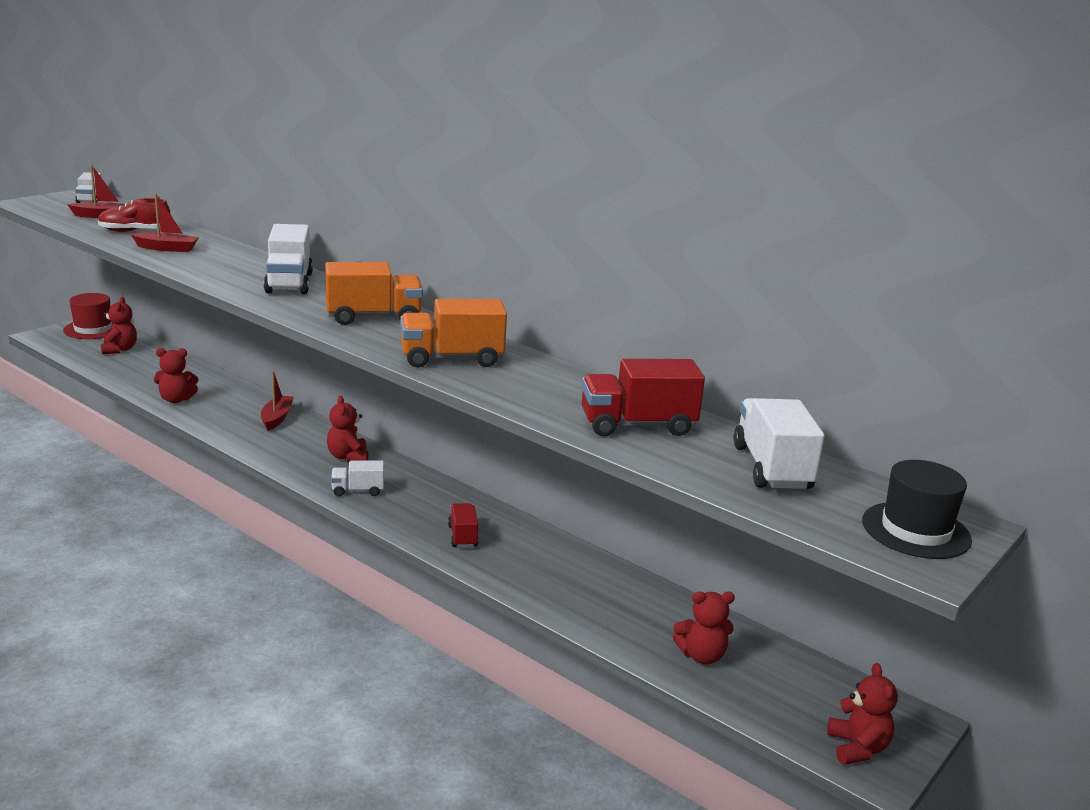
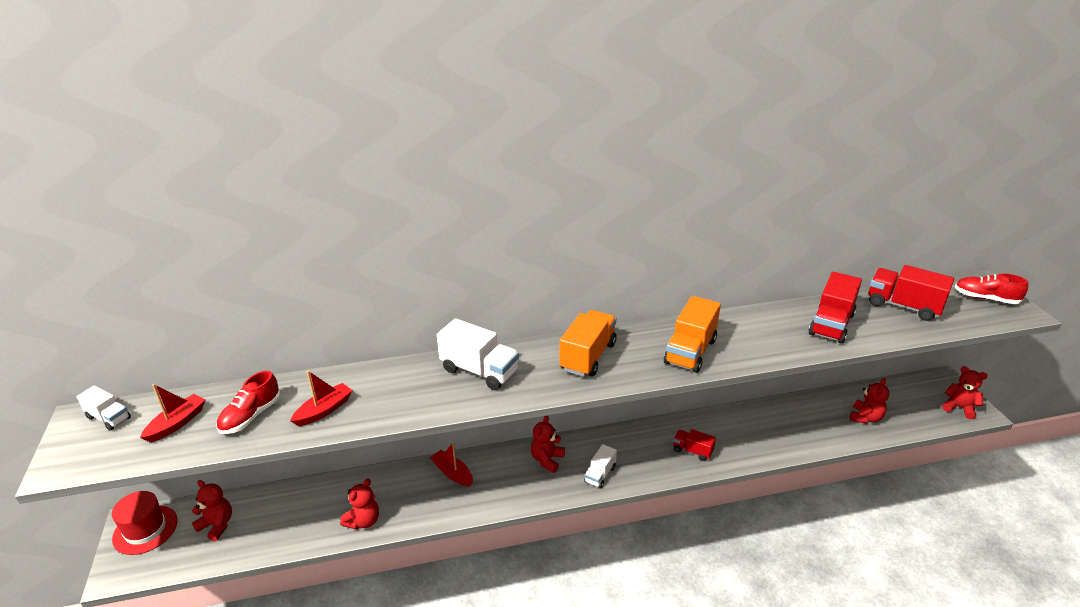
camera: 50 degrees left, 10 degrees up
red teddy bear [327,396,368,462] -> red teddy bear turned 90 degrees clockwise [531,416,565,473]
white truck [733,398,824,489] -> red truck [868,265,954,321]
black hat [862,460,972,559] -> red shoe [955,273,1028,304]

